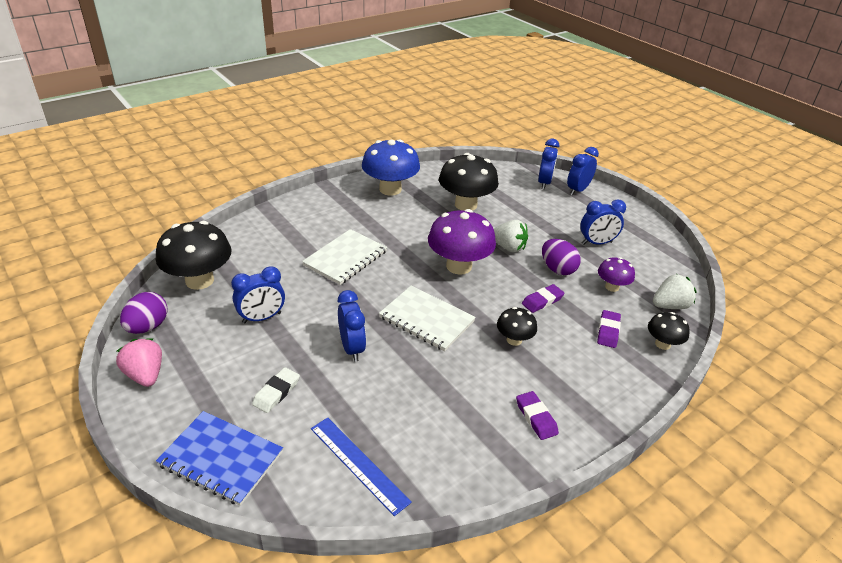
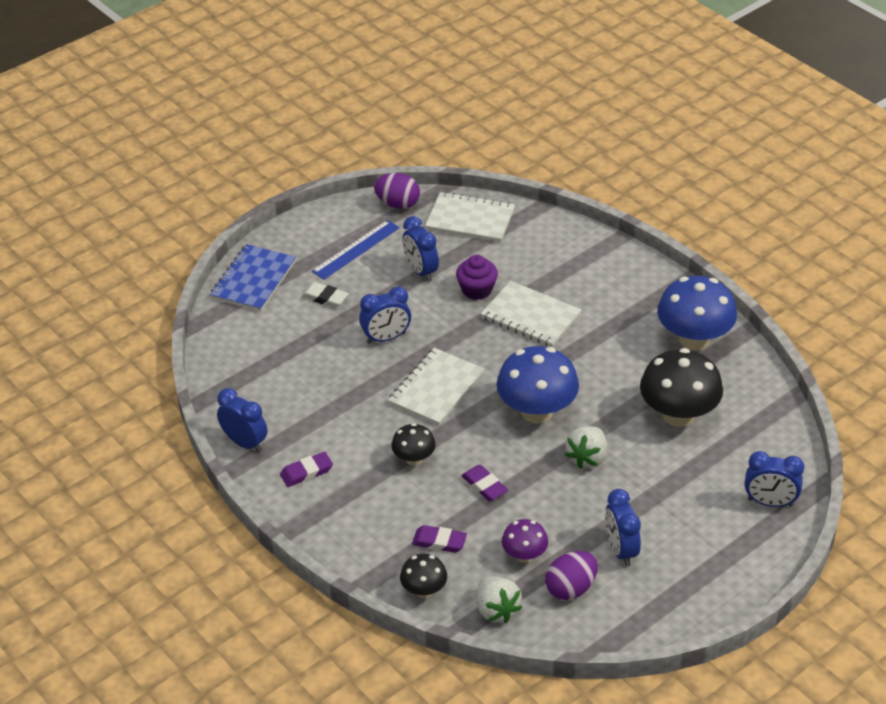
camera: 90 degrees right, 5 degrees up
pink strawberry [116,338,162,387] -> none
black mushroom [156,221,231,290] -> white notebook [425,192,515,242]
blue ruler [311,417,412,516] -> blue ruler moved to [312,220,400,280]
purple mushroom [428,209,496,275] -> blue mushroom [497,346,579,423]
purple egg [542,239,581,275] -> purple egg moved to [545,551,598,600]
blue clock [567,147,599,196] -> blue clock moved to [217,388,267,453]
none -> purple cupcake [456,255,498,300]

